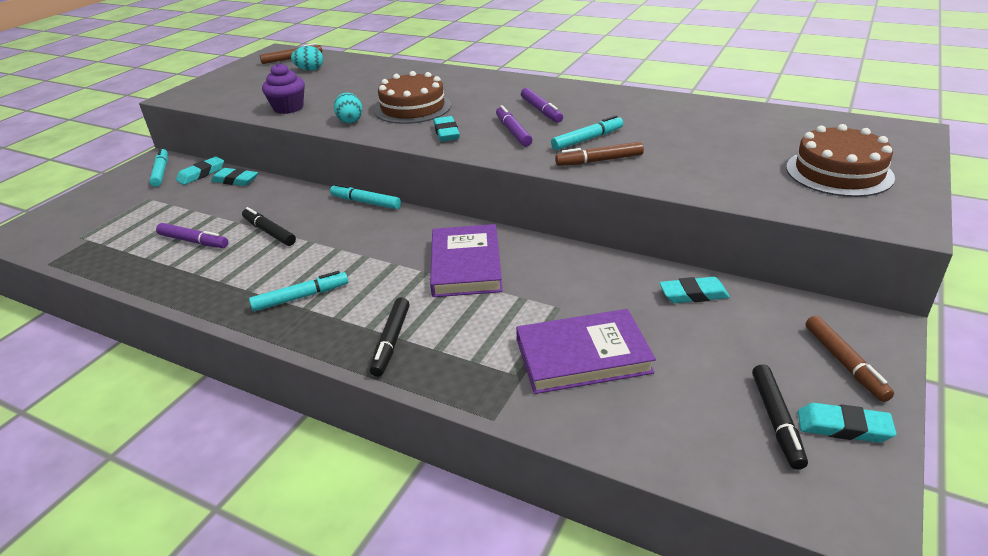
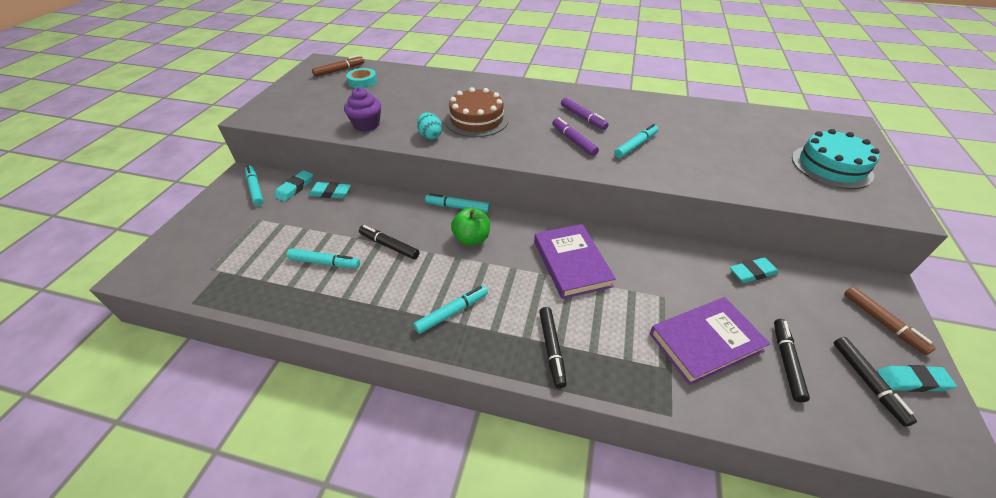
camera: 15 degrees left, 10 degrees up
purple marker [156,223,228,248] -> turquoise marker [287,248,360,268]
turquoise egg [291,46,323,70] -> turquoise tape [346,68,377,88]
turquoise eraser [434,116,460,141] -> none
brown marker [555,142,644,166] -> none
brown cake [786,124,895,197] -> turquoise cake [792,129,879,189]
none -> green apple [451,208,490,246]
none -> black marker [774,319,810,402]

